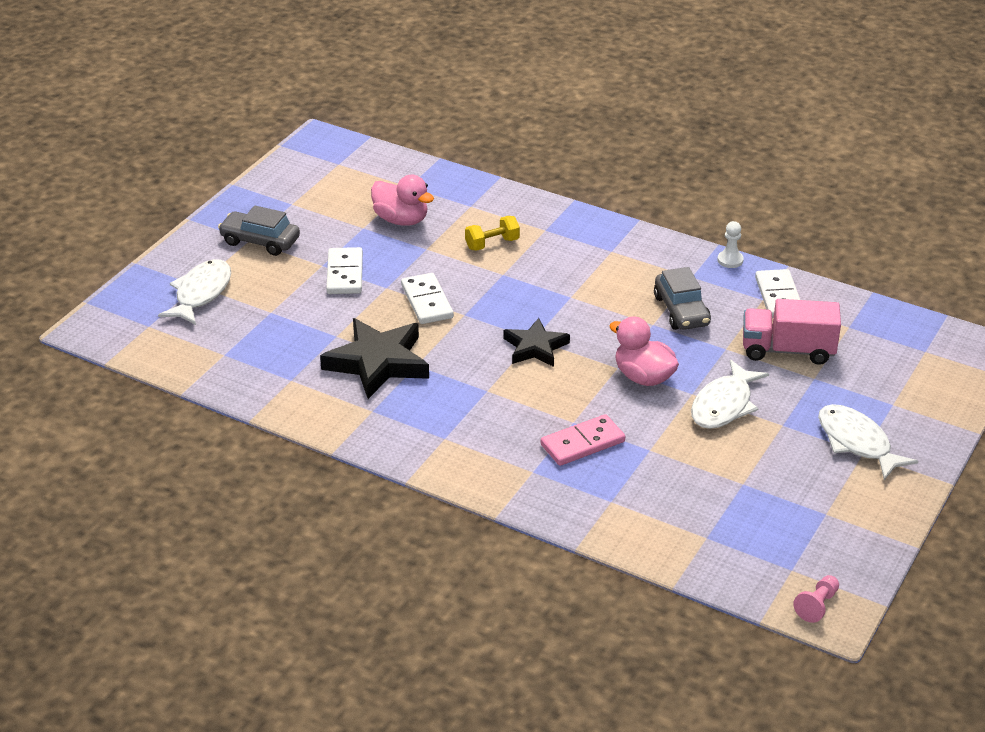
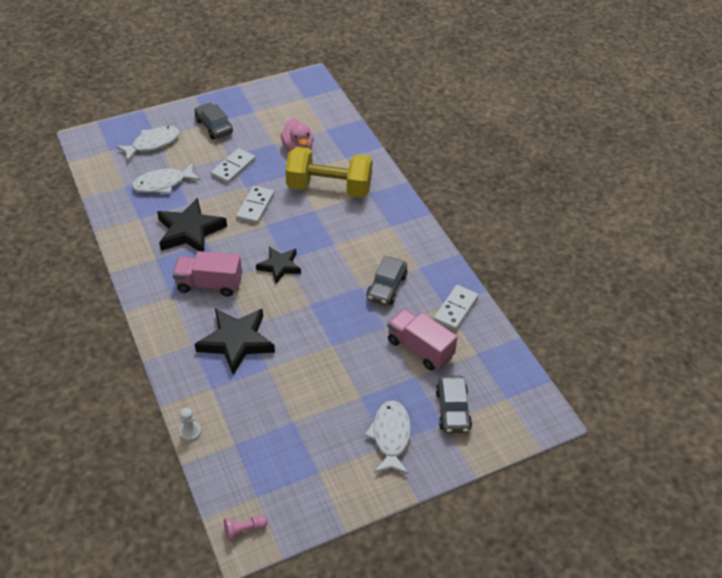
camera: 35 degrees right, 10 degrees up
yellow dumbbell [465,216,520,251] -> yellow dumbbell [285,147,373,198], size x2.35
pink domino [541,414,625,466] -> black star [195,308,275,375]
pink duck [609,316,679,386] -> none
white fish [691,360,769,429] -> white fish moved to [132,163,200,194]
white pawn [717,221,744,268] -> white pawn moved to [179,408,201,441]
none -> pink truck [173,251,242,297]
none -> grey car [436,376,472,434]

